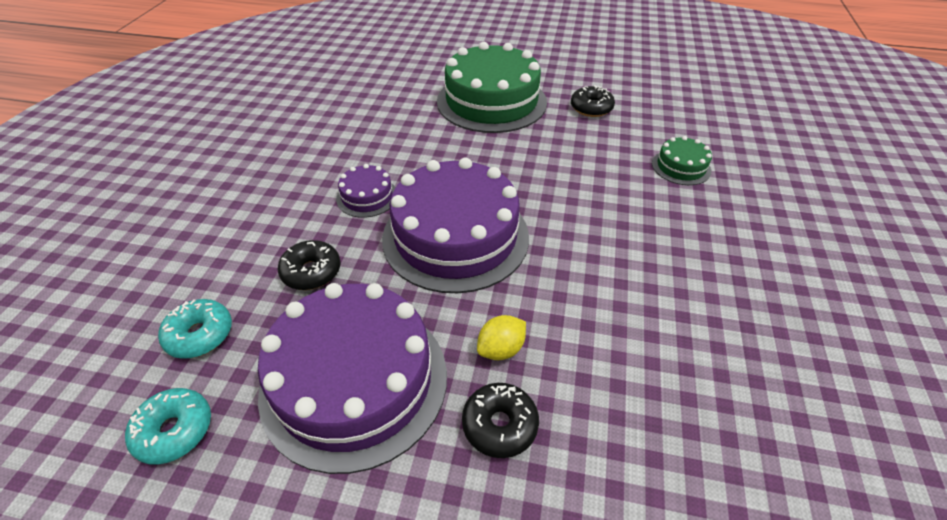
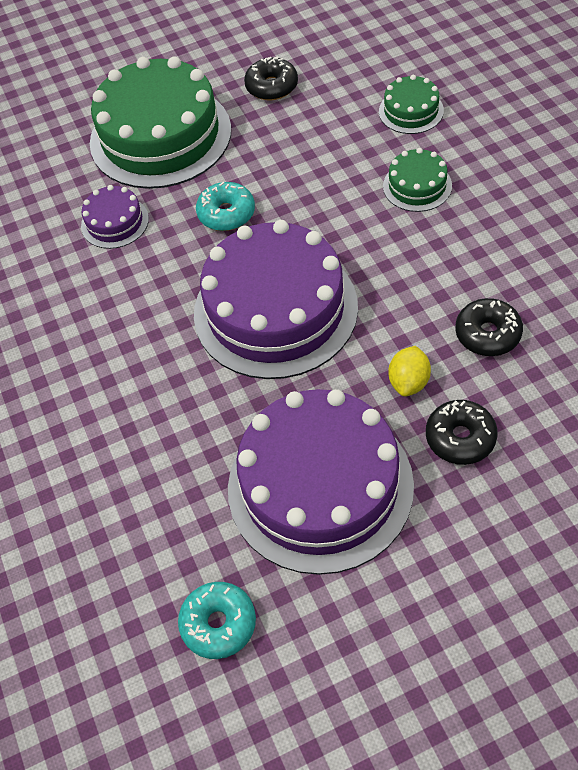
camera: 30 degrees left, 10 degrees up
turquoise donut [158,299,232,359] -> turquoise donut moved to [196,182,255,231]
black donut [278,240,340,290] -> black donut moved to [455,298,523,356]
purple cake [336,164,396,218] -> purple cake moved to [81,185,149,249]
none -> green cake [383,148,452,212]

